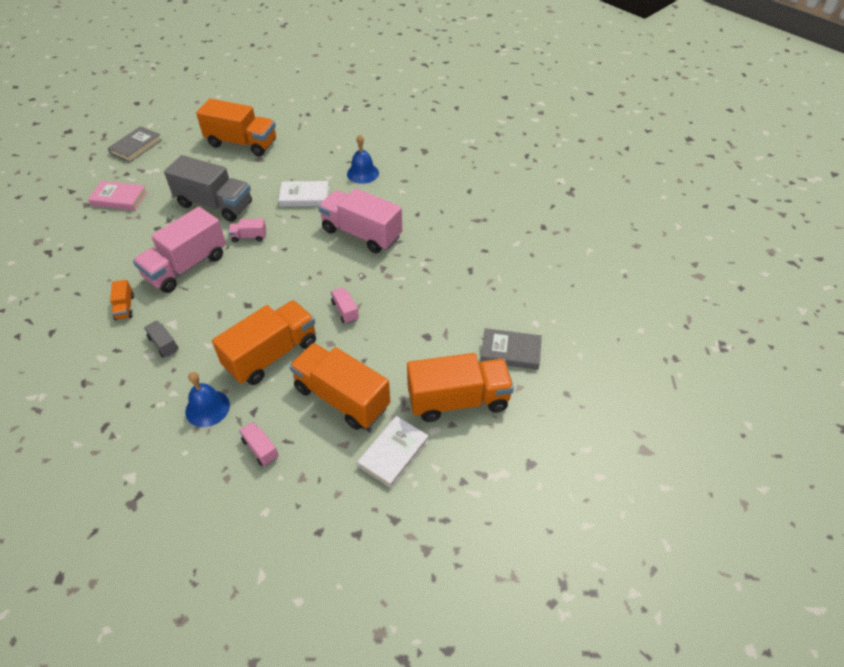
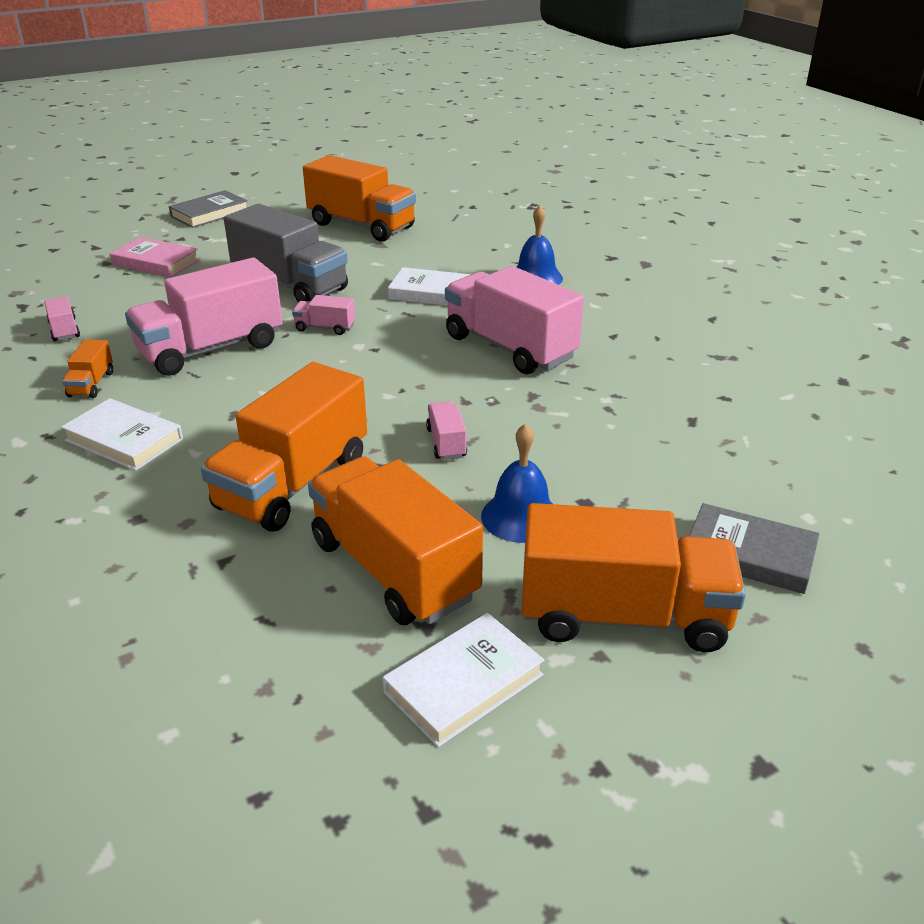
camera: 15 degrees right, 15 degrees down
grey truck [144,320,178,357] -> white book [61,398,183,471]
blue bell [185,372,230,427] -> blue bell moved to [481,424,553,543]
orange truck [212,300,316,385] -> orange truck turned 150 degrees clockwise [201,362,367,532]
pink truck [239,422,279,466] -> pink truck moved to [44,296,80,341]

